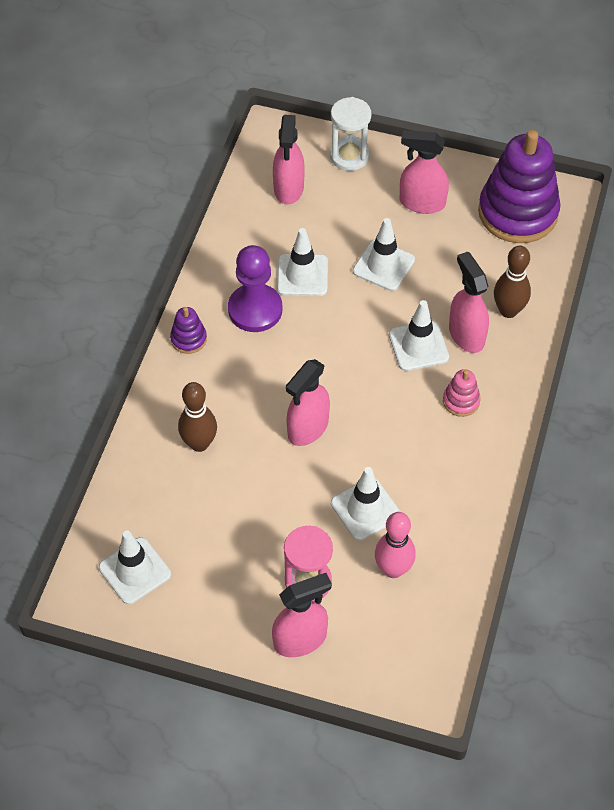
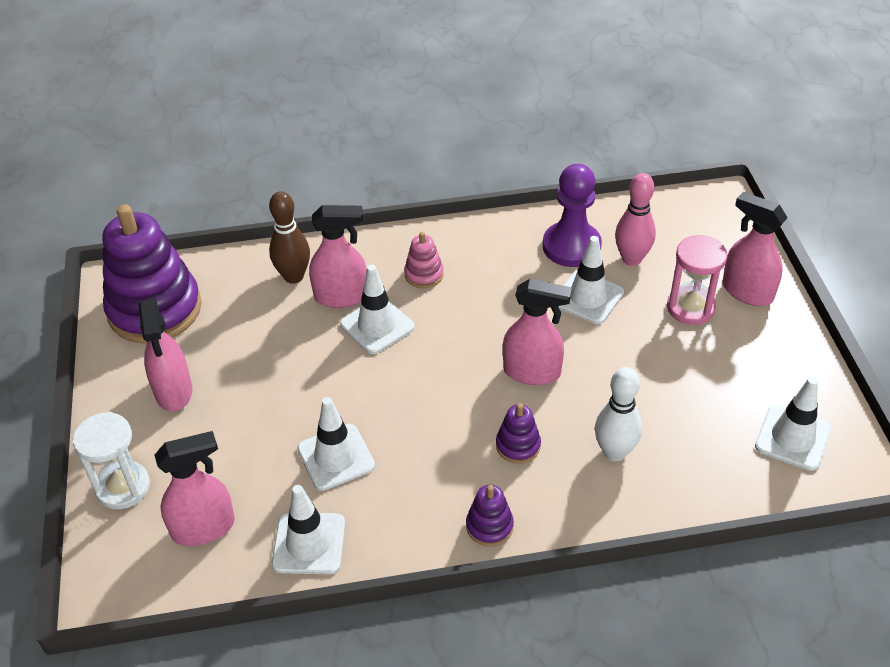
camera: 115 degrees left, 10 degrees down
brown bowling pin [178,382,217,452] -> white bowling pin [595,367,642,462]
purple pawn [228,245,282,332] -> purple pawn moved to [543,164,602,267]
white traffic cone [353,218,415,291] -> white traffic cone moved to [271,485,345,574]
pink spray bottle [449,252,489,353] -> pink spray bottle turned 135 degrees counterclockwise [309,205,367,308]
none -> purple stacking toy [496,403,541,464]

